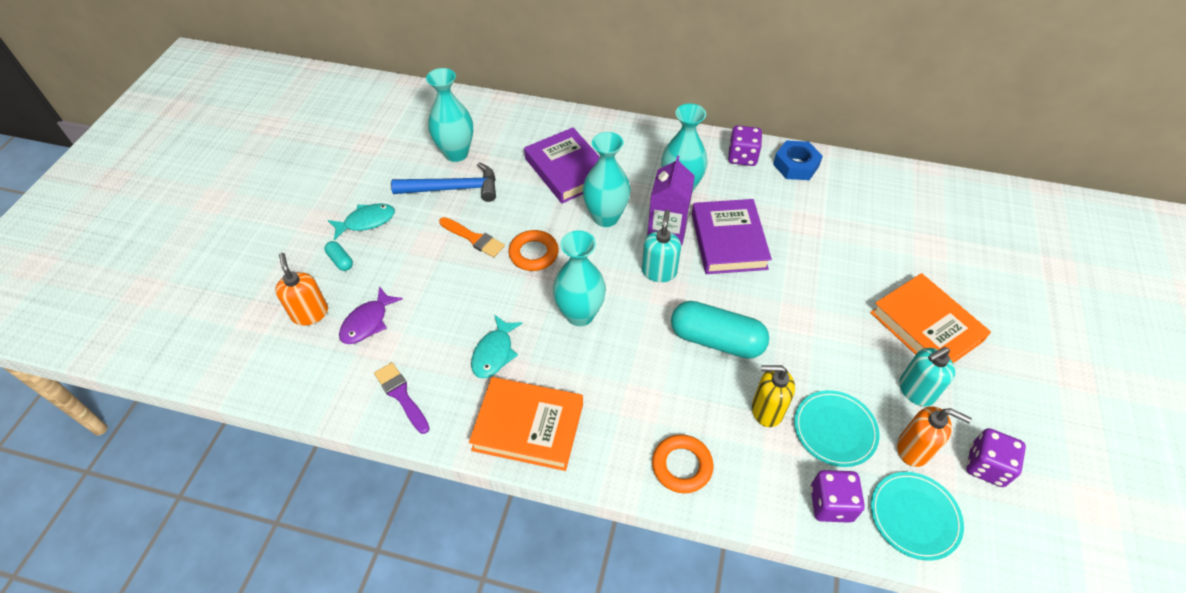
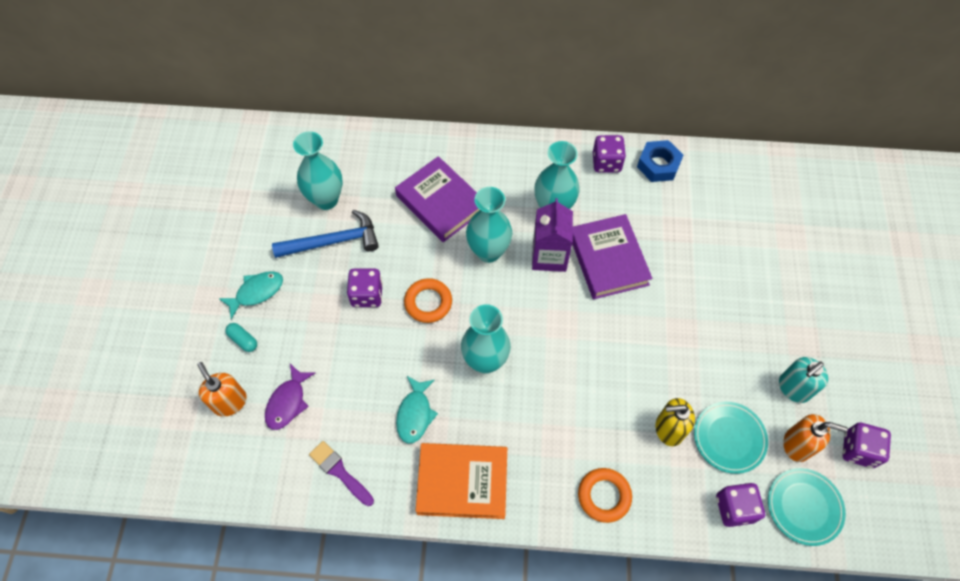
camera: 10 degrees left, 10 degrees up
orange brush [439,217,505,257] -> purple dice [347,269,383,307]
turquoise soap dispenser [642,210,681,282] -> none
turquoise capsule [671,301,769,359] -> none
orange book [870,273,991,363] -> none

